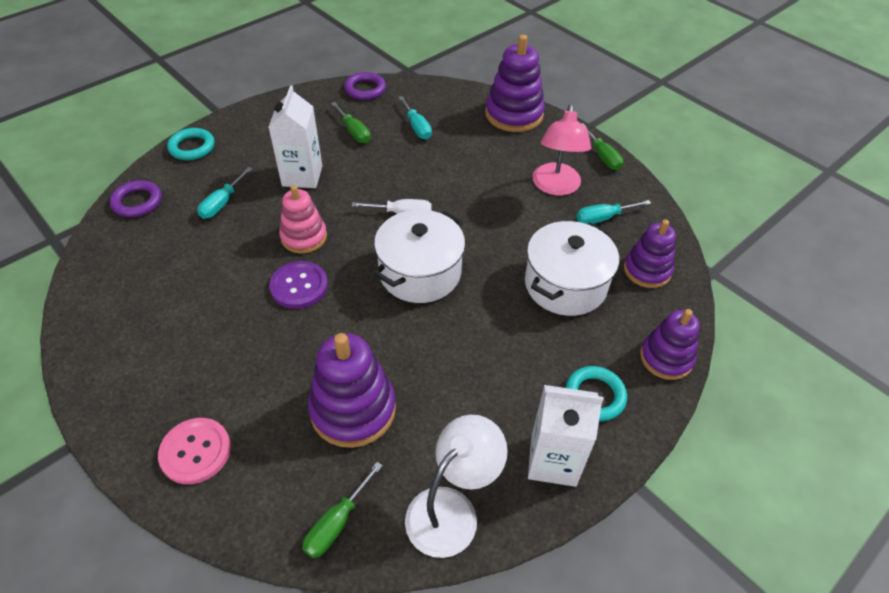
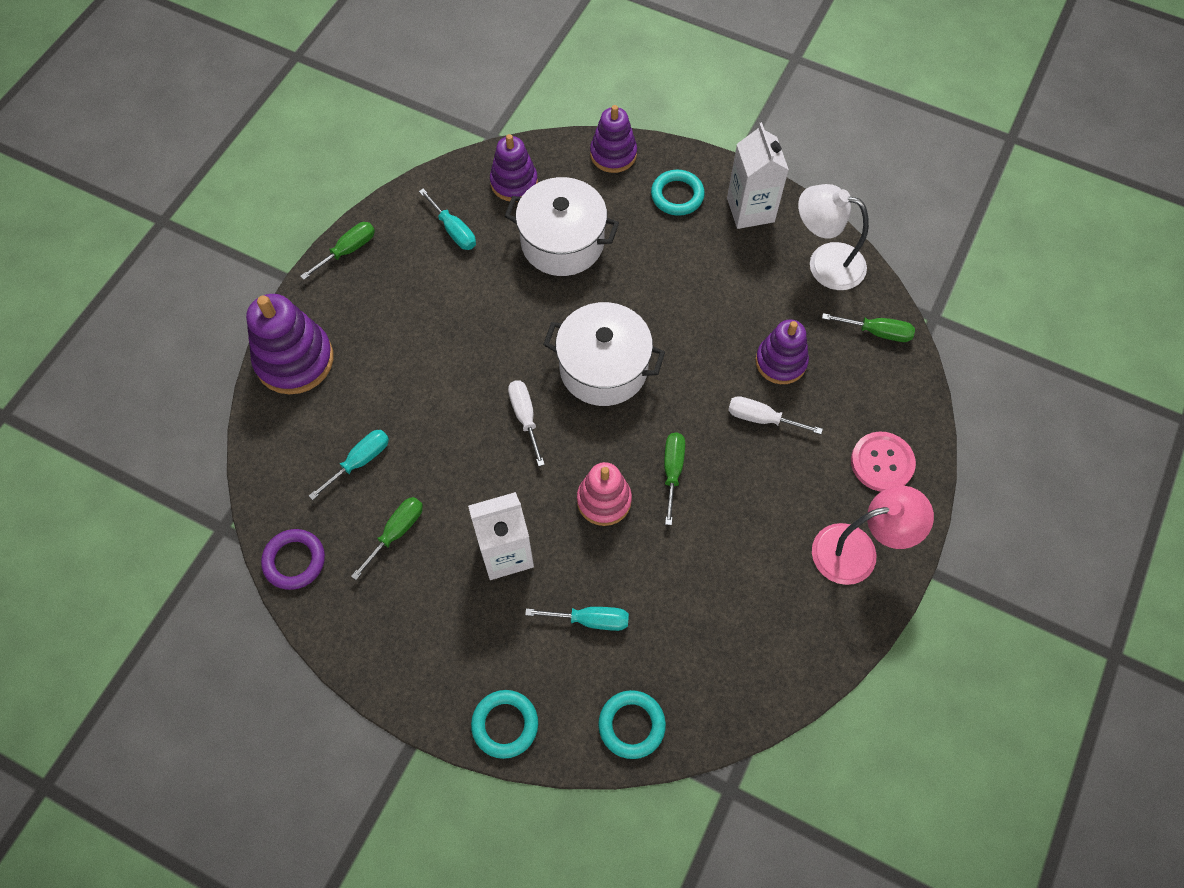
camera: 110 degrees left, 15 degrees up
purple ring [110,180,162,217] -> turquoise ring [598,690,666,759]
purple button [269,261,328,309] -> green screwdriver [664,433,685,525]
purple stacking toy [308,333,396,448] -> purple stacking toy [755,319,809,384], size x0.66
pink lamp [533,104,591,196] -> pink lamp moved to [812,486,934,585]
none -> white screwdriver [728,396,823,434]

